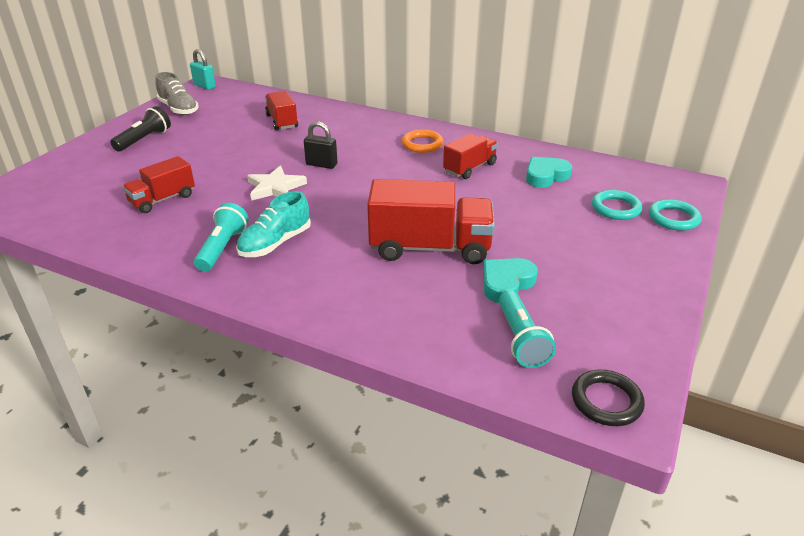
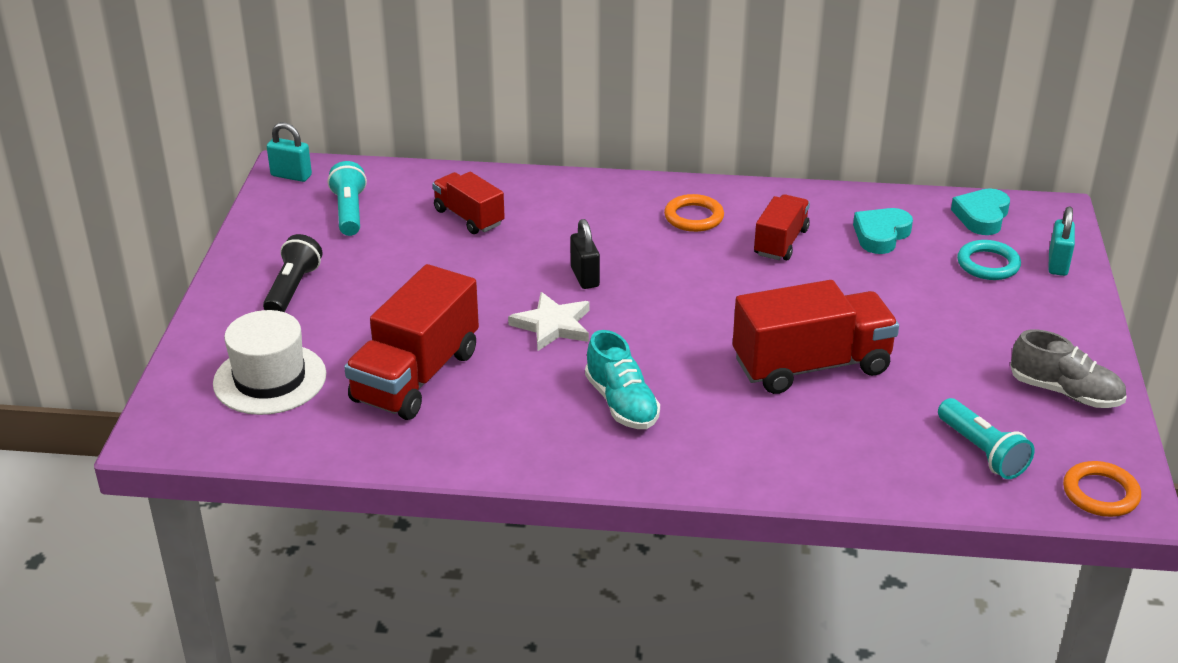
camera: 20 degrees left, 0 degrees up
red truck [122,156,195,213] -> red truck [344,264,479,420], size x1.71
grey shoe [155,72,199,115] -> grey shoe moved to [1010,329,1127,408]
turquoise flashlight [194,202,249,272] -> turquoise flashlight moved to [328,161,367,236]
turquoise shoe [236,191,311,257] -> turquoise shoe turned 45 degrees counterclockwise [585,330,660,429]
black padlock [304,121,338,169] -> black padlock turned 75 degrees clockwise [570,219,600,289]
turquoise heart [483,258,537,303] -> turquoise heart moved to [951,188,1010,235]
black ring [572,370,645,426] -> orange ring [1063,461,1141,517]
turquoise ring [649,199,701,231] -> turquoise padlock [1048,207,1075,276]
none -> white hat [213,310,326,415]

